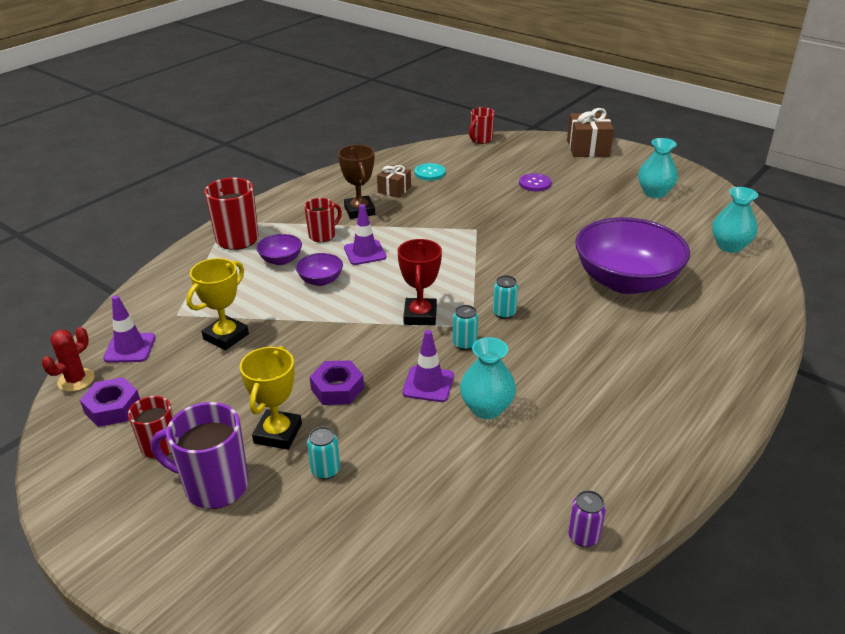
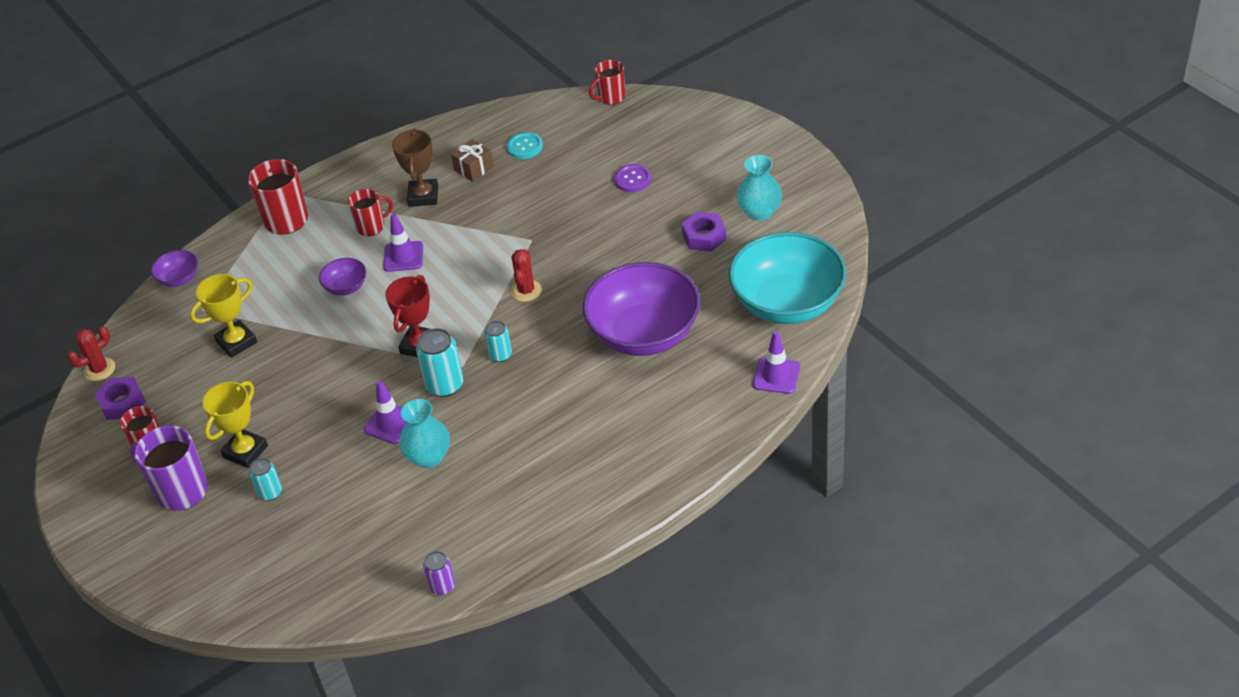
camera: 20 degrees right, 10 degrees up
purple traffic cone [103,295,156,363] -> purple traffic cone moved to [753,331,800,394]
purple bowl [256,234,302,265] -> purple bowl moved to [151,250,198,287]
purple nut [309,360,364,405] -> purple nut moved to [681,212,727,252]
turquoise can [453,305,478,350] -> turquoise can [416,328,464,397], size x1.64
brown gift [567,108,614,157] -> none
turquoise vase [712,187,758,253] -> turquoise bowl [729,232,846,324]
none -> red cactus [511,249,542,302]

